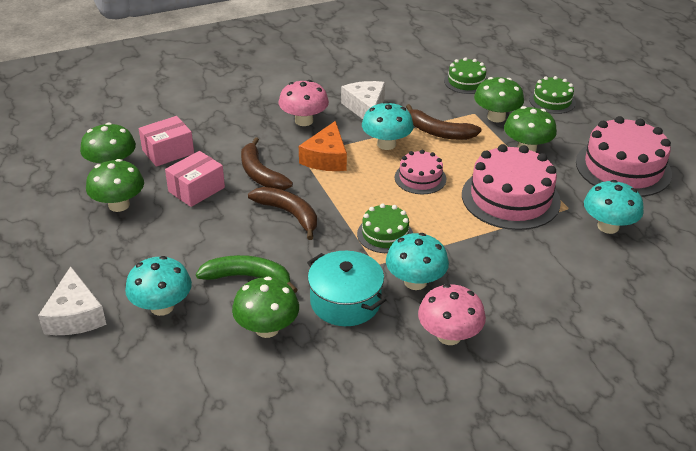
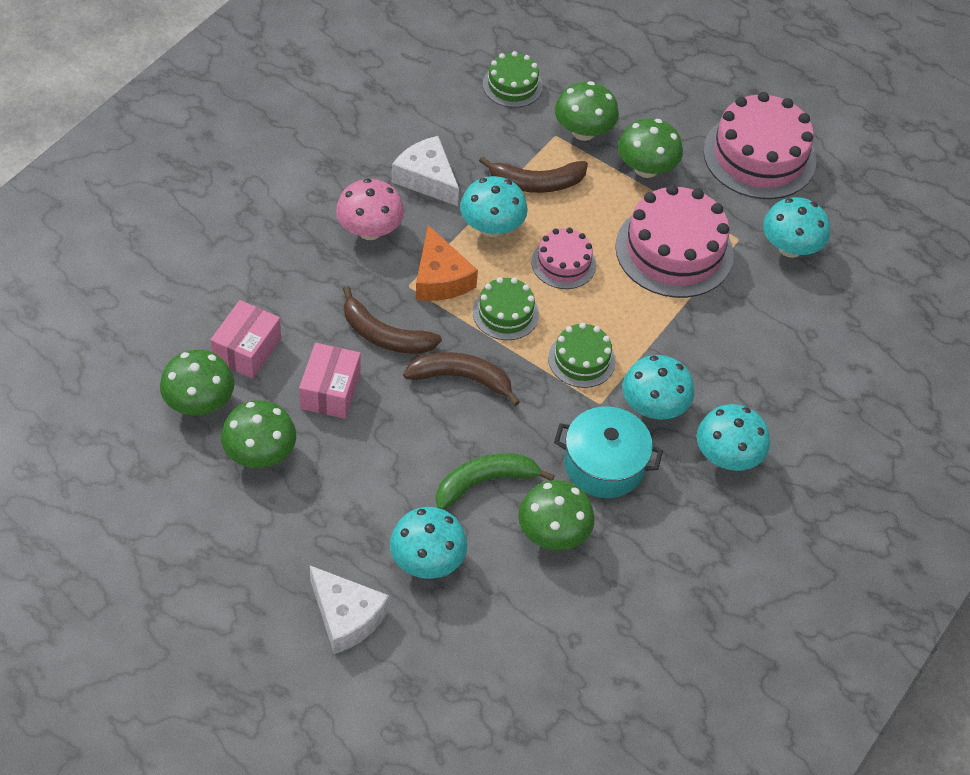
camera: 35 degrees left, 15 degrees up
pink mushroom [418,284,486,345] -> turquoise mushroom [697,404,770,471]
green cake [529,76,576,114] -> green cake moved to [473,277,539,340]

